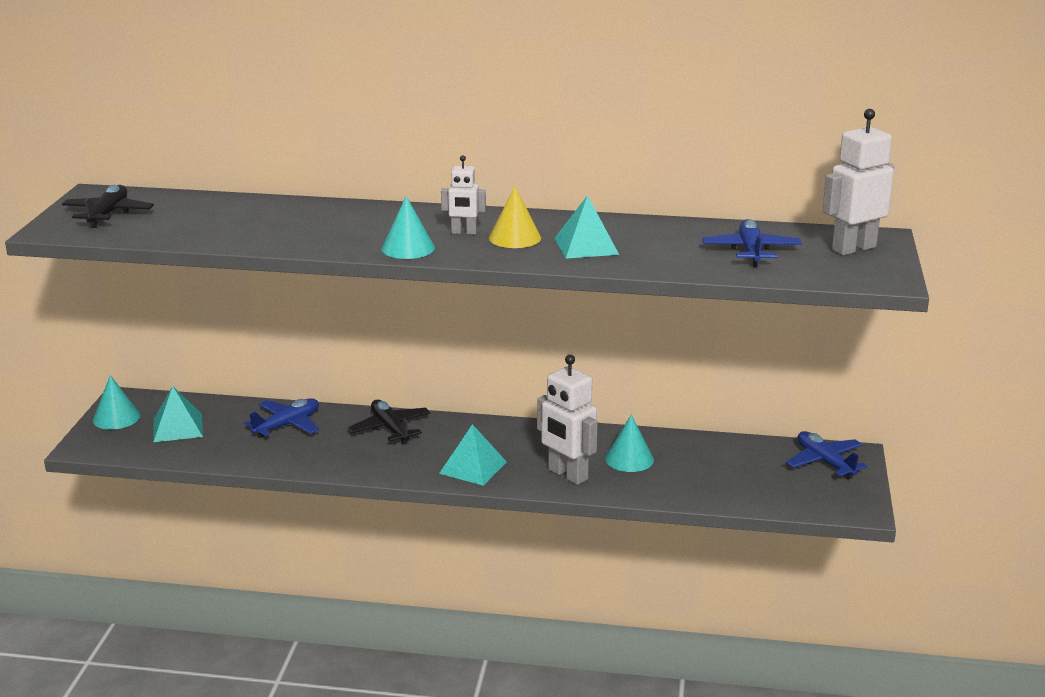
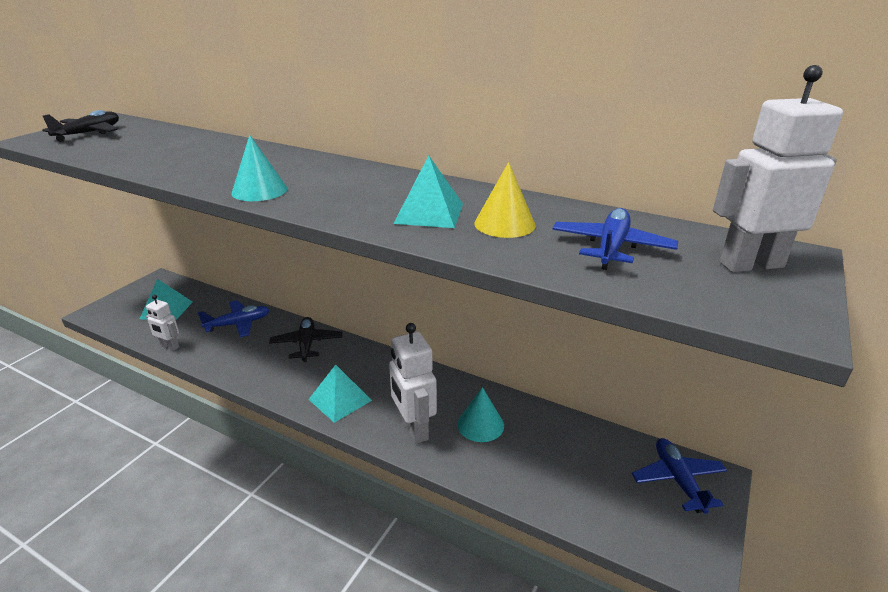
camera: 20 degrees right, 5 degrees up
turquoise cone [93,375,140,430] -> none
white robot [441,155,486,234] -> white robot moved to [146,295,179,351]
yellow cone [489,186,541,248] -> yellow cone moved to [474,162,536,238]

